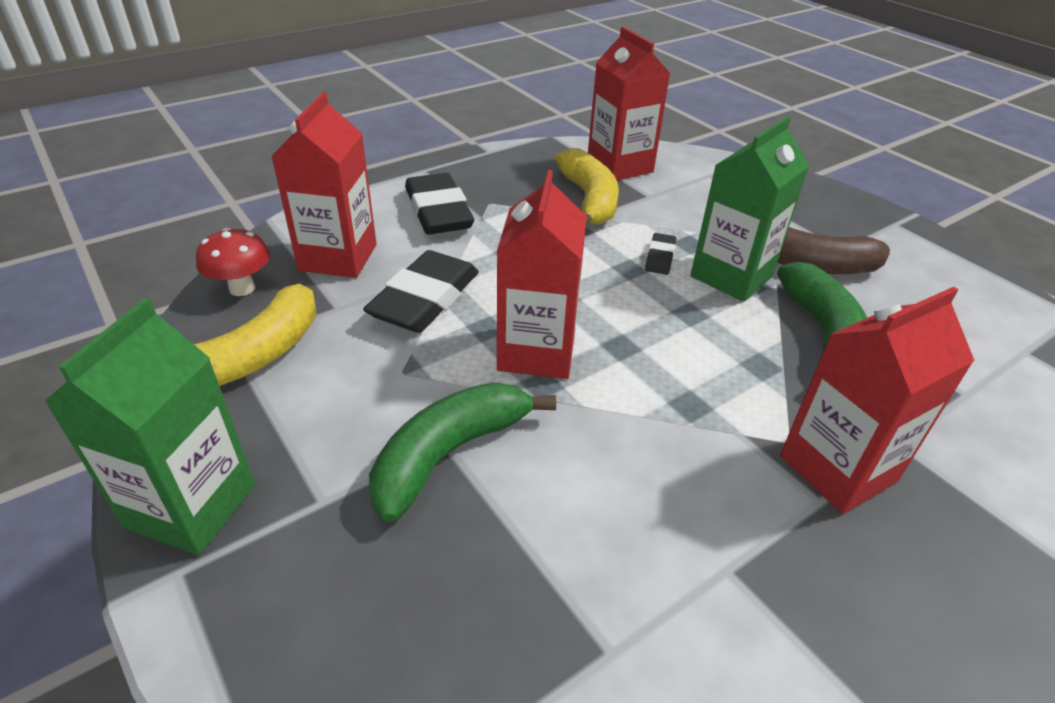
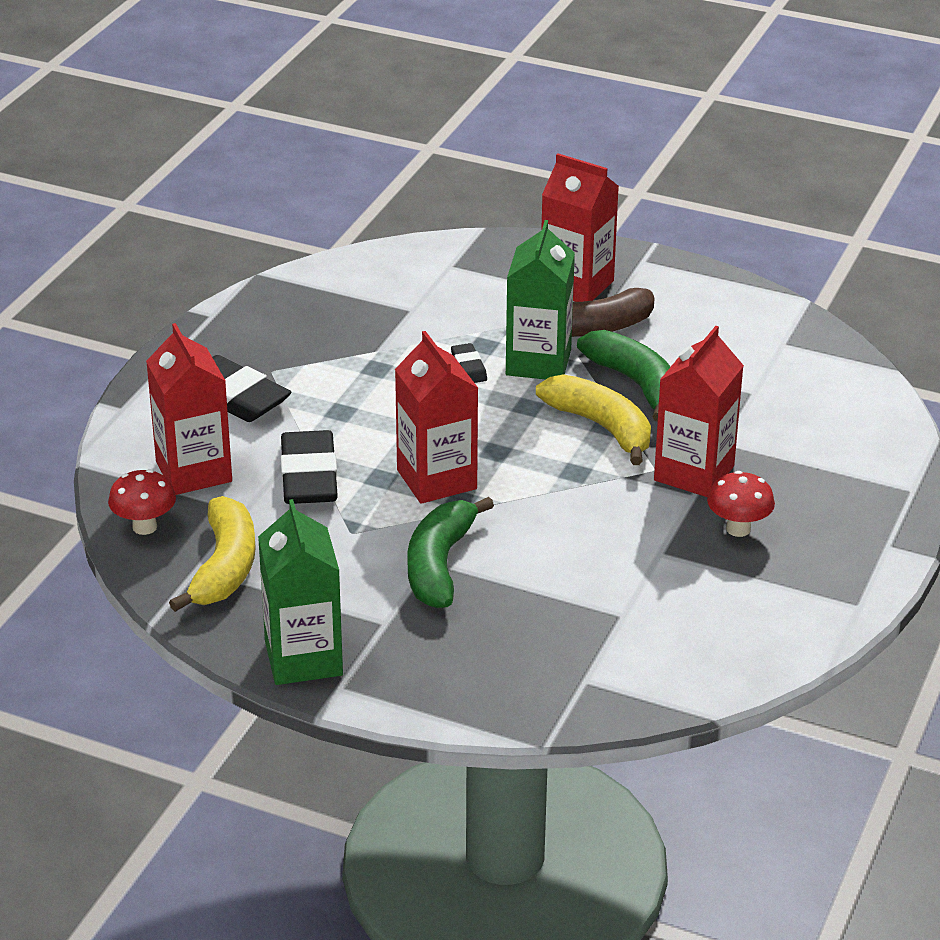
camera: 30 degrees left, 5 degrees down
yellow banana [555,148,619,226] -> yellow banana moved to [536,374,651,465]
red carton [588,27,670,180] -> red carton moved to [541,153,619,302]
none -> red mushroom [707,471,775,537]

